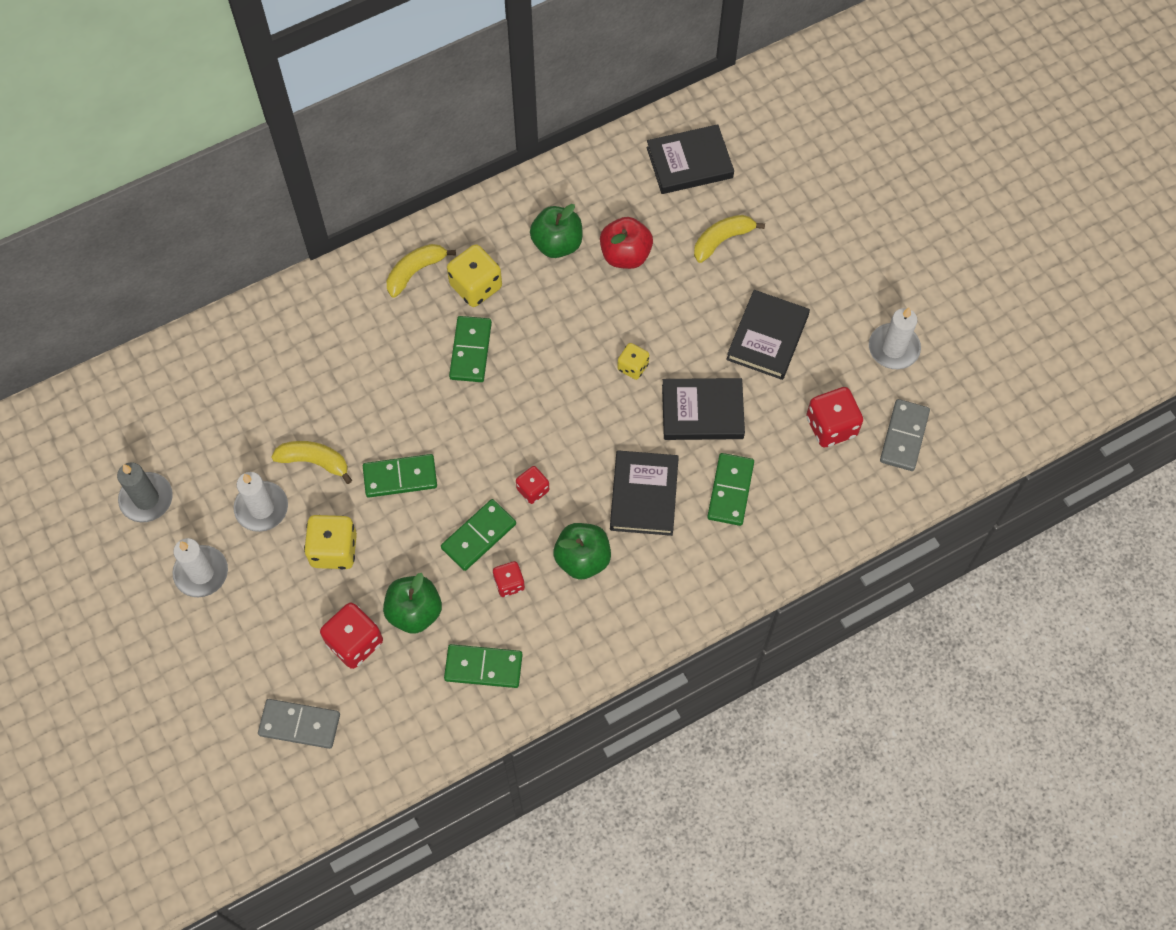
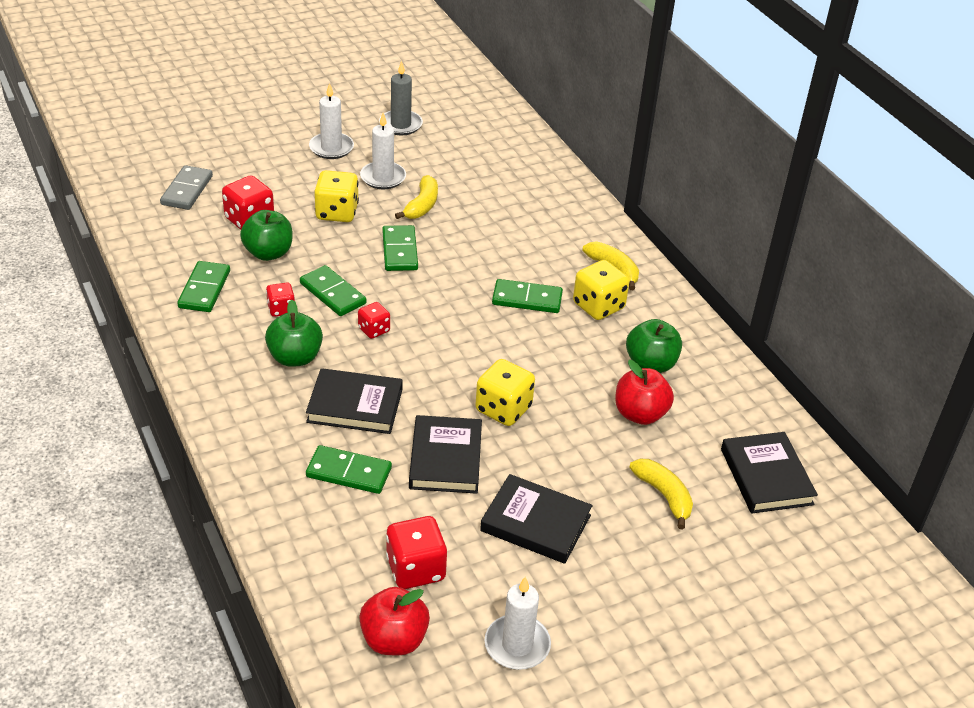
camera: 90 degrees right, 25 degrees down
yellow dice [617,343,649,380] -> yellow dice [476,359,535,426], size x1.69
grey domino [880,399,930,471] -> red apple [359,587,430,655]

